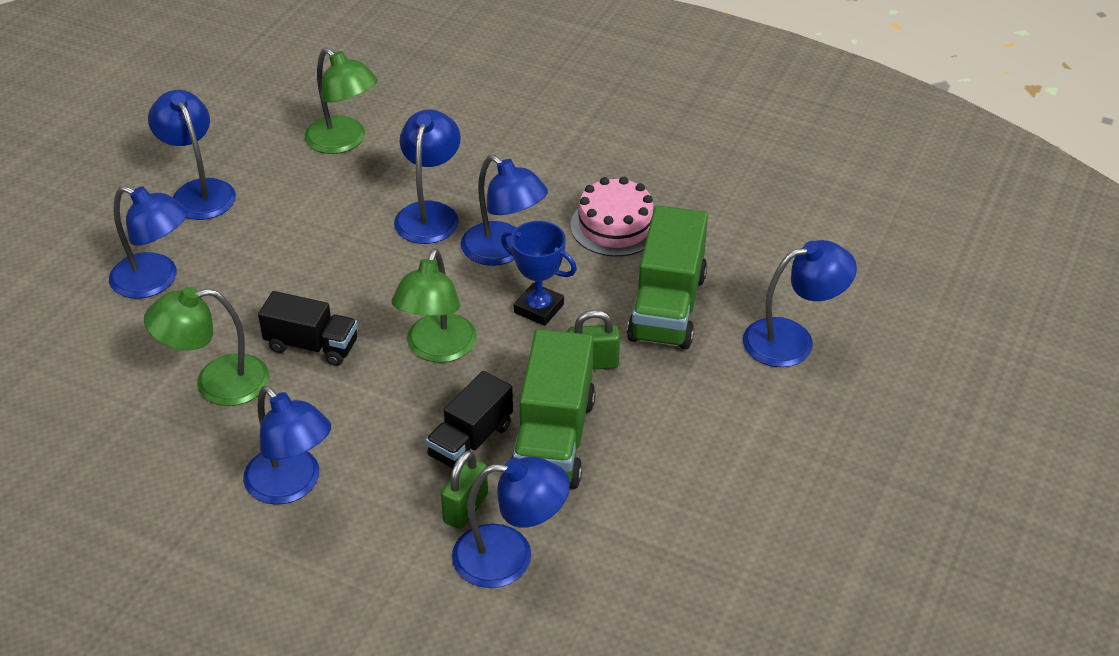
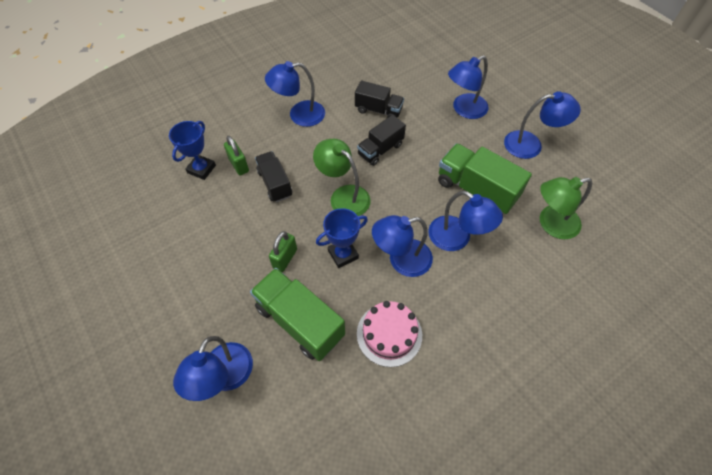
camera: 120 degrees right, 15 degrees up
green lamp [144,287,269,406] -> black truck [355,81,404,118]
blue lamp [452,457,570,588] -> blue trophy [169,121,216,180]
green truck [511,329,596,489] -> green truck moved to [438,143,532,214]

